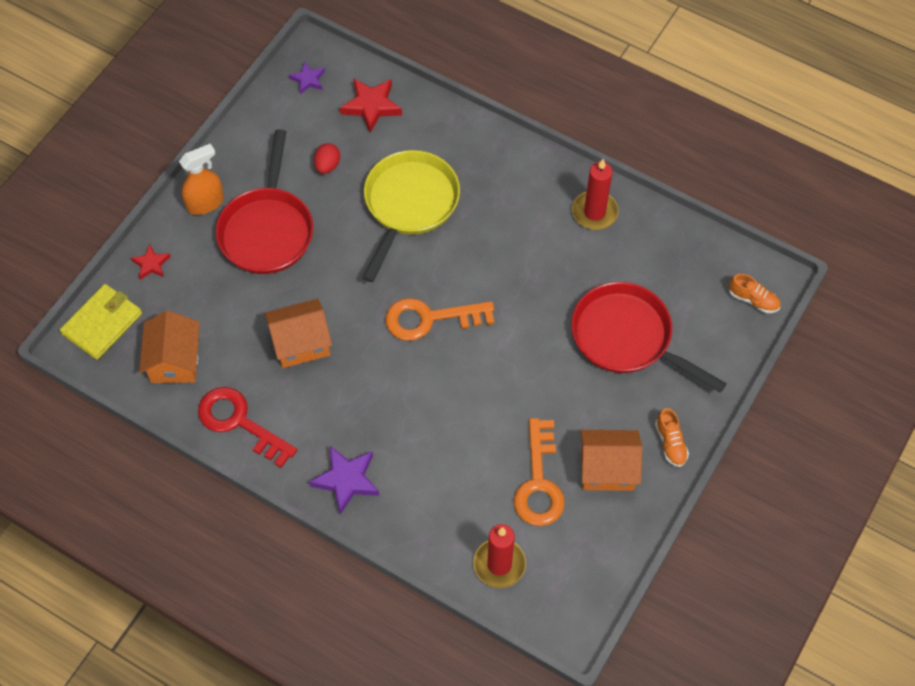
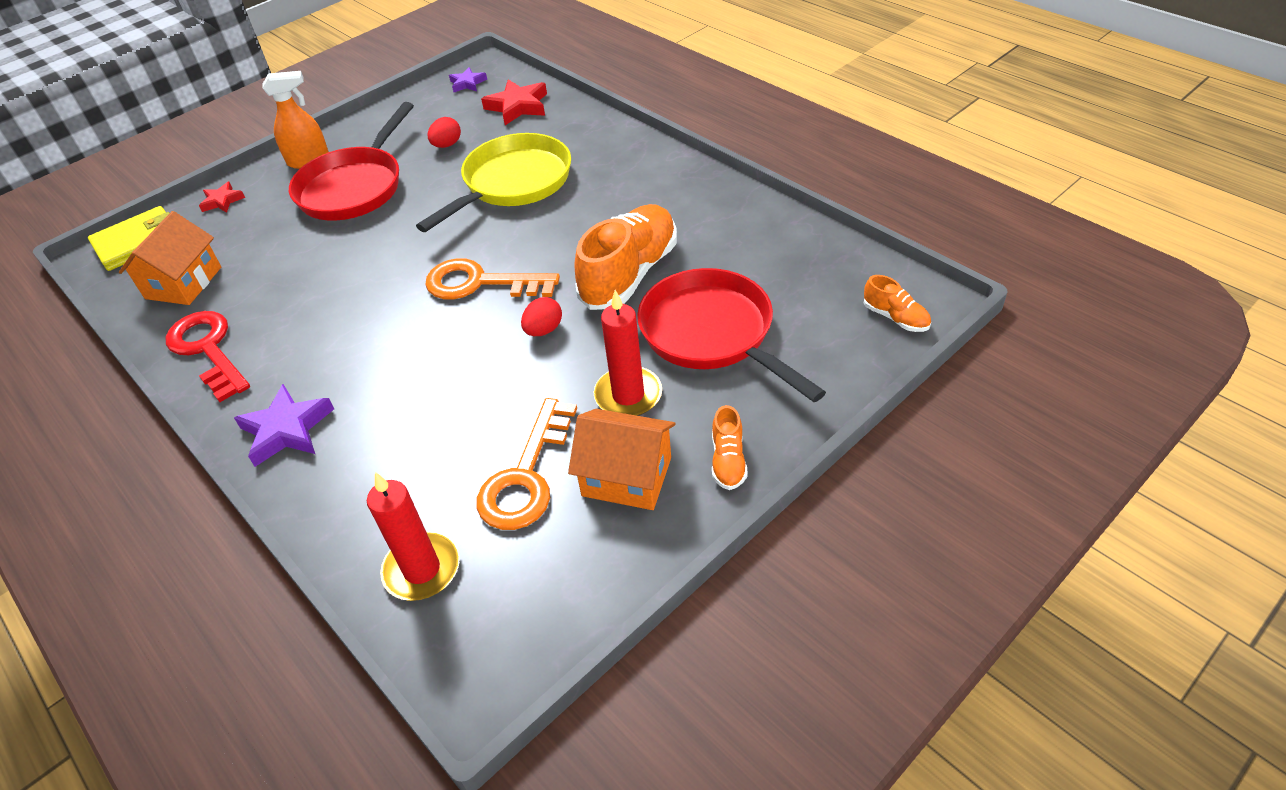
camera: 20 degrees right, 15 degrees down
orange house [265,299,332,368] -> none
red candle [572,159,619,230] -> red candle moved to [594,290,662,416]
none -> red egg [521,297,562,336]
none -> orange shoe [575,204,677,310]

